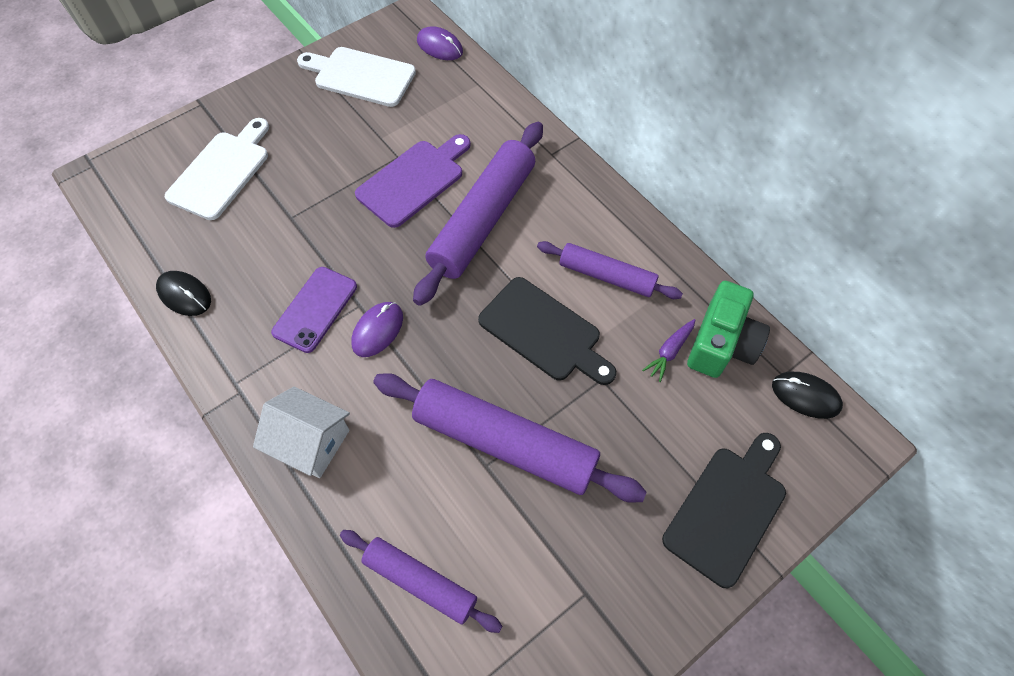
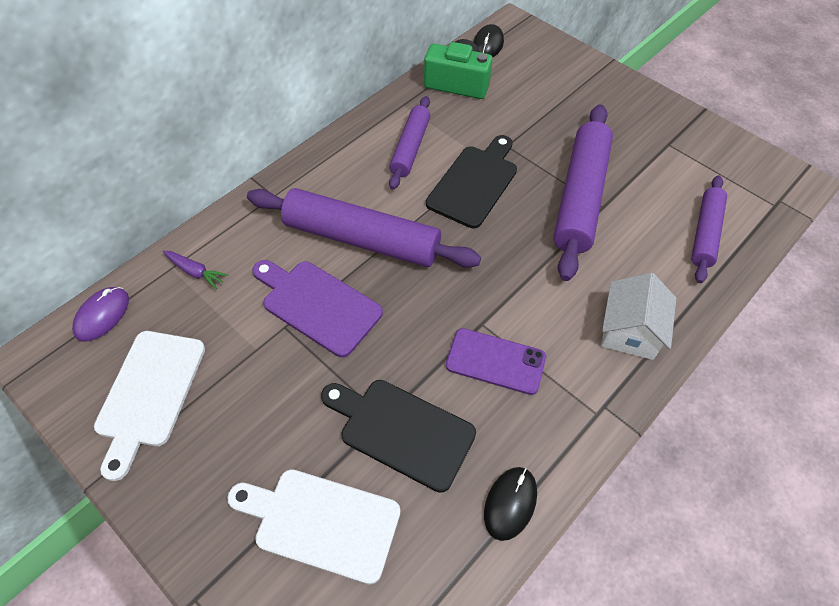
camera: 100 degrees left, 5 degrees down
purple mouse [351,302,403,357] -> none
purple carrot [642,319,695,382] -> purple carrot moved to [163,251,228,289]
black cutting board [662,433,786,588] -> black cutting board moved to [321,380,476,493]

